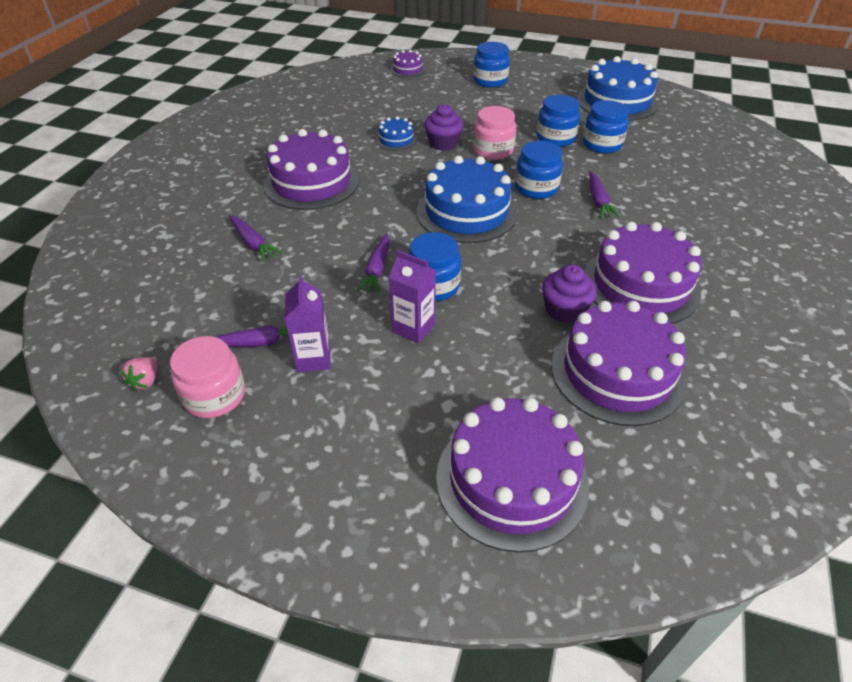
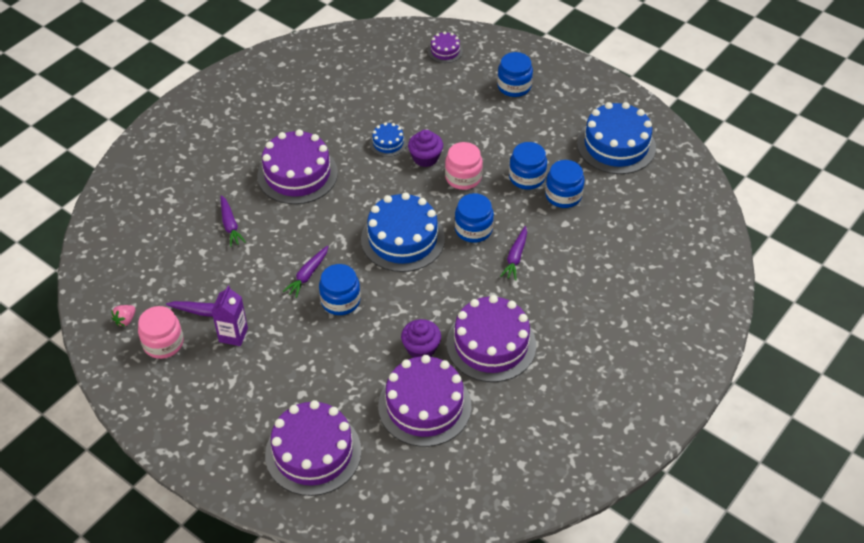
camera: 20 degrees right, 5 degrees up
purple carton [389,250,436,344] -> none

